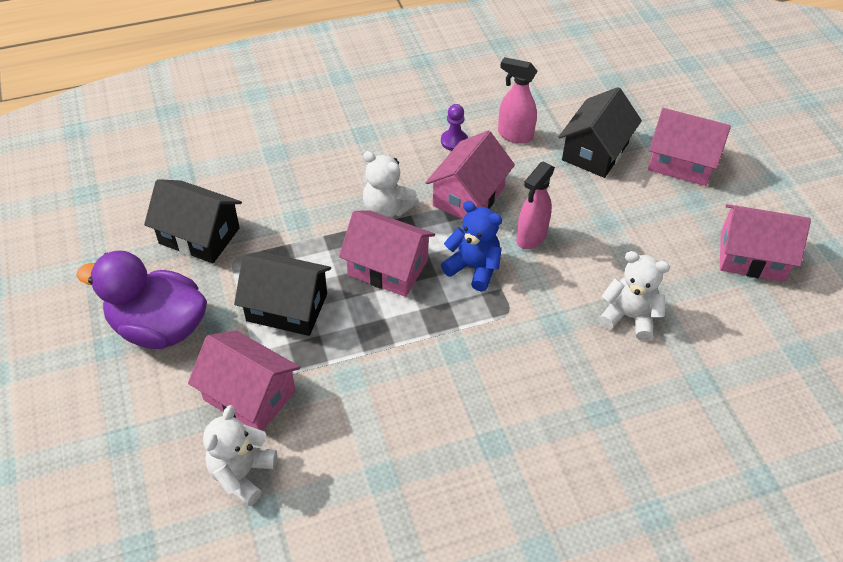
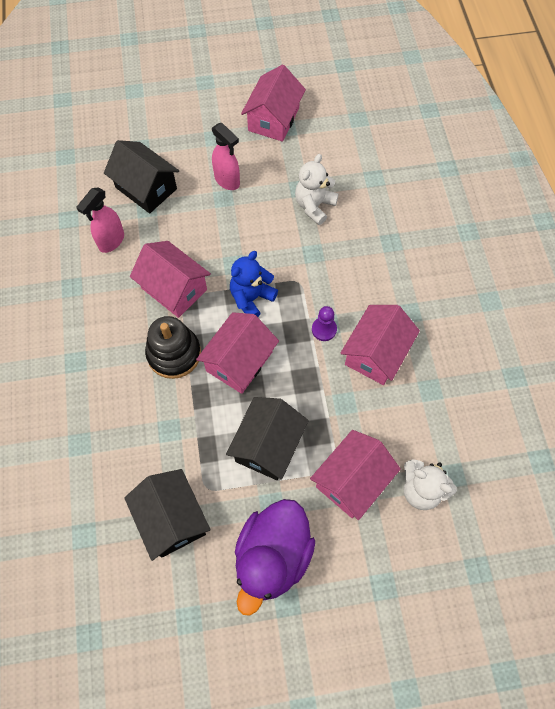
camera: 80 degrees left, 15 degrees up
black house [144,179,242,263] -> black house turned 60 degrees counterclockwise [124,469,210,561]
white teddy bear [363,151,419,218] -> black stacking toy [145,316,201,379]
purple pawn [441,104,468,151] -> purple pawn moved to [312,306,337,341]
pink spray bottle [516,161,555,249] -> pink spray bottle moved to [212,123,240,190]
pink house [648,108,731,186] -> pink house moved to [341,305,420,385]

